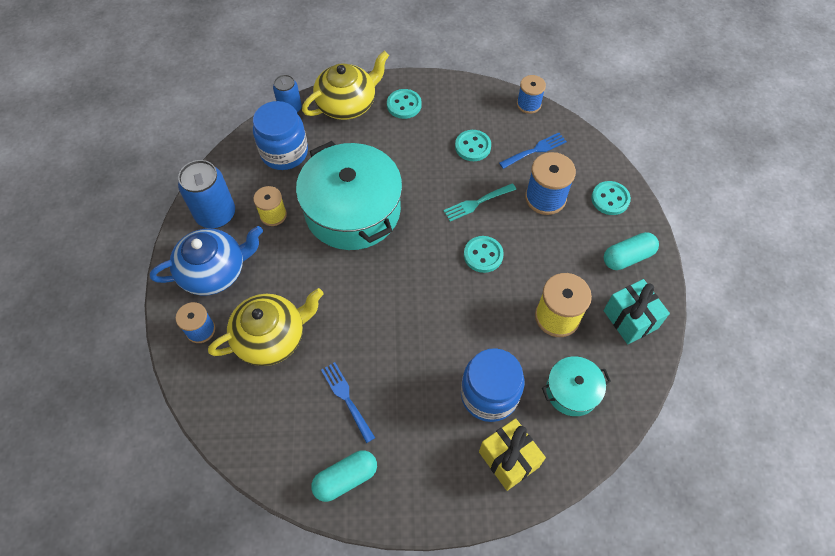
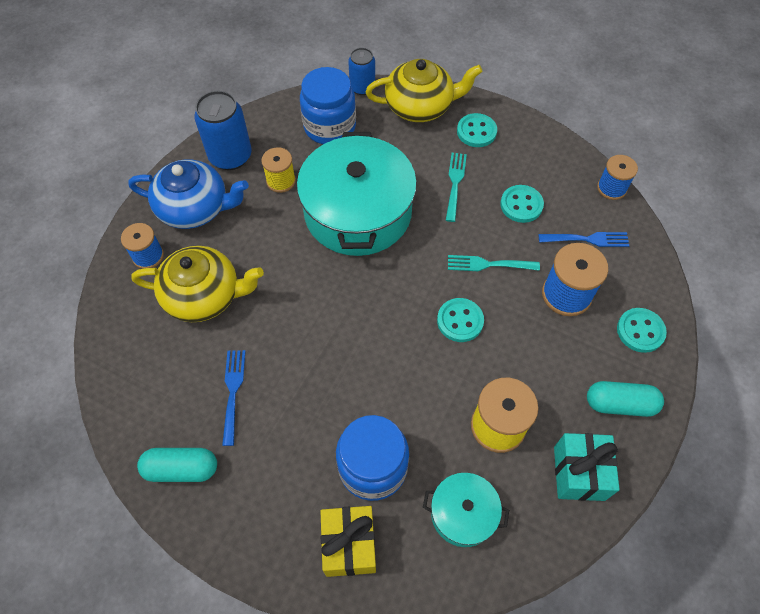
camera: 30 degrees right, 0 degrees up
none -> turquoise fork [446,153,467,222]

